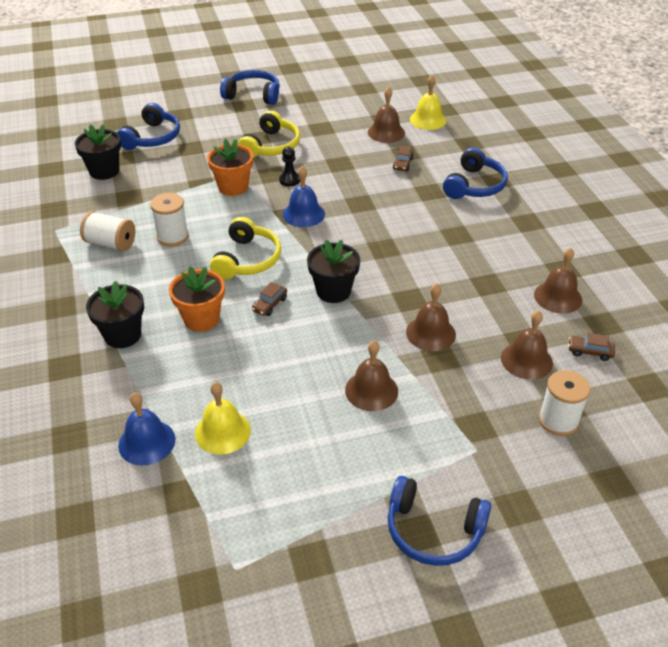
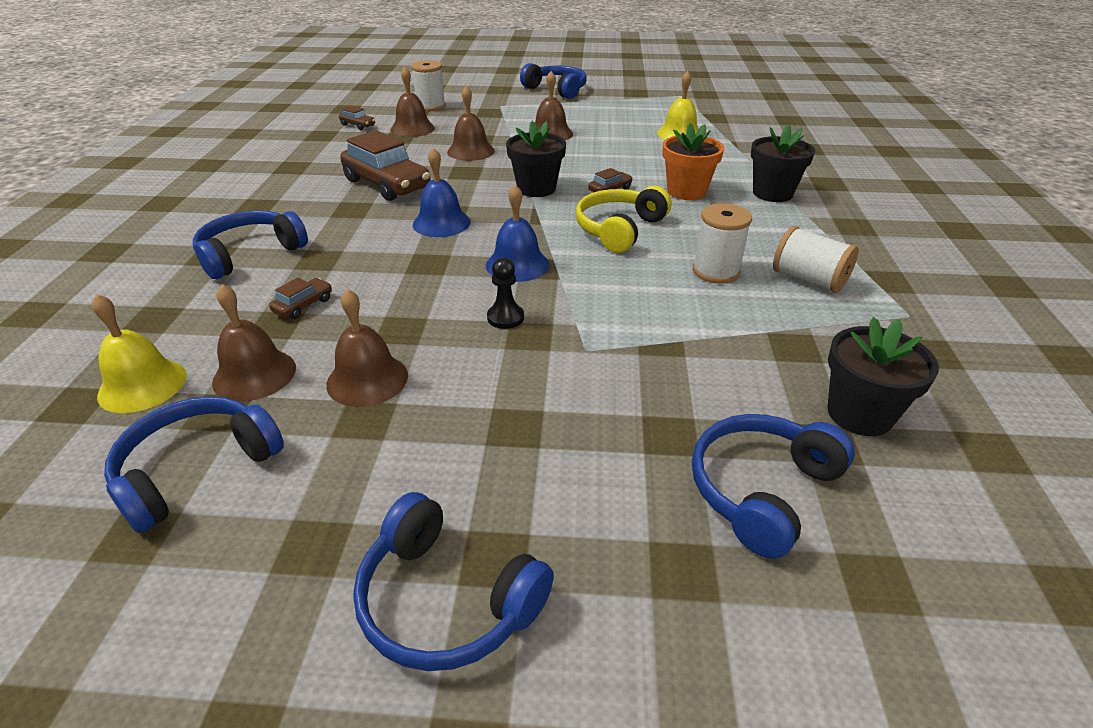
camera: 160 degrees left, 5 degrees down
blue bell [118,393,175,466] -> blue bell moved to [413,147,471,237]
orange flower pot [207,139,253,196] -> none
yellow headphones [238,110,300,158] -> none
brown bell [534,248,582,314] -> brown bell moved to [326,289,408,407]
none -> blue headphones [104,396,284,533]
none -> brown car [340,130,430,201]

